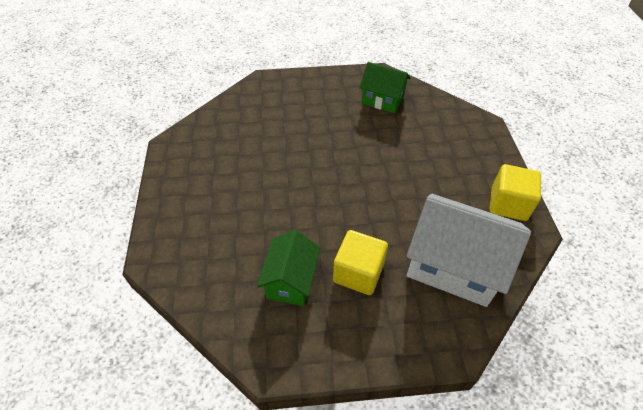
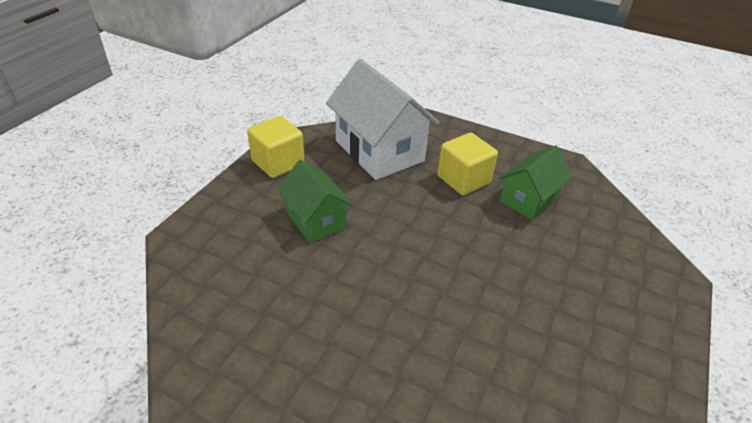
camera: 150 degrees left, 10 degrees down
green house [359,62,410,113] -> green house moved to [277,160,353,243]

